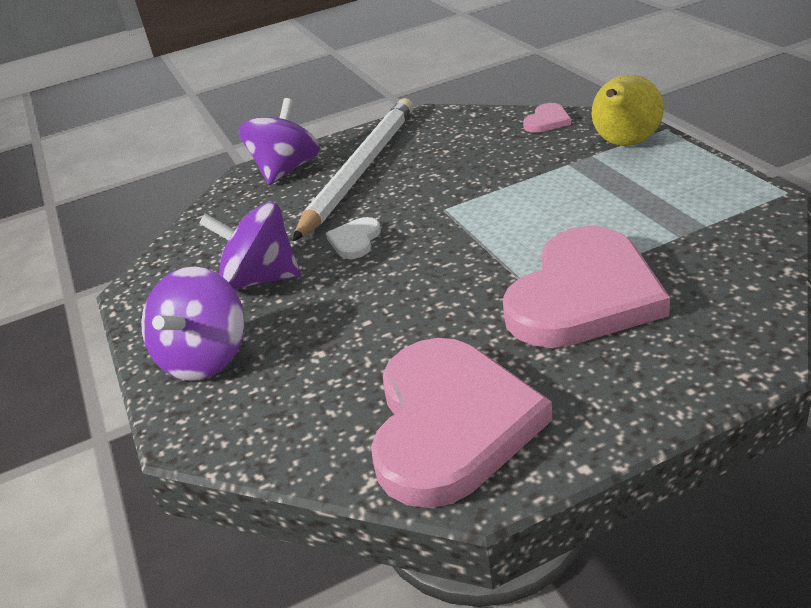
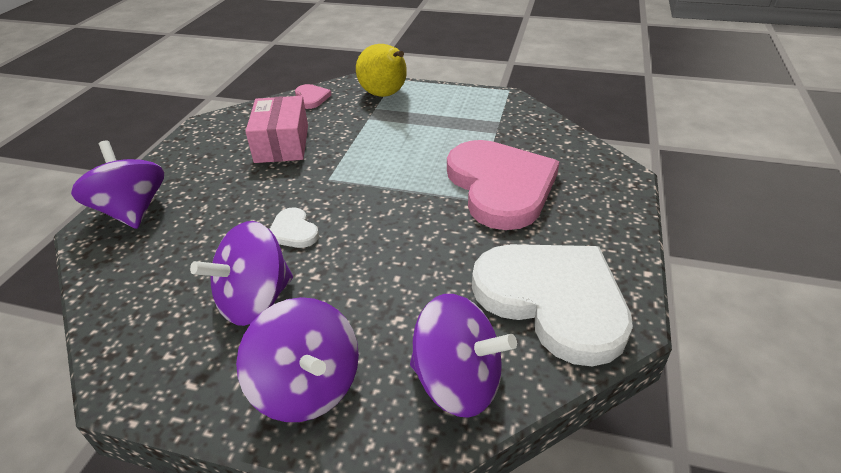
camera: 55 degrees left, 5 degrees up
white pencil [293,98,413,241] -> none
pink heart [371,338,553,508] -> white heart [472,244,633,366]
none -> pink box [245,96,308,163]
none -> purple spinning top [410,294,517,418]

